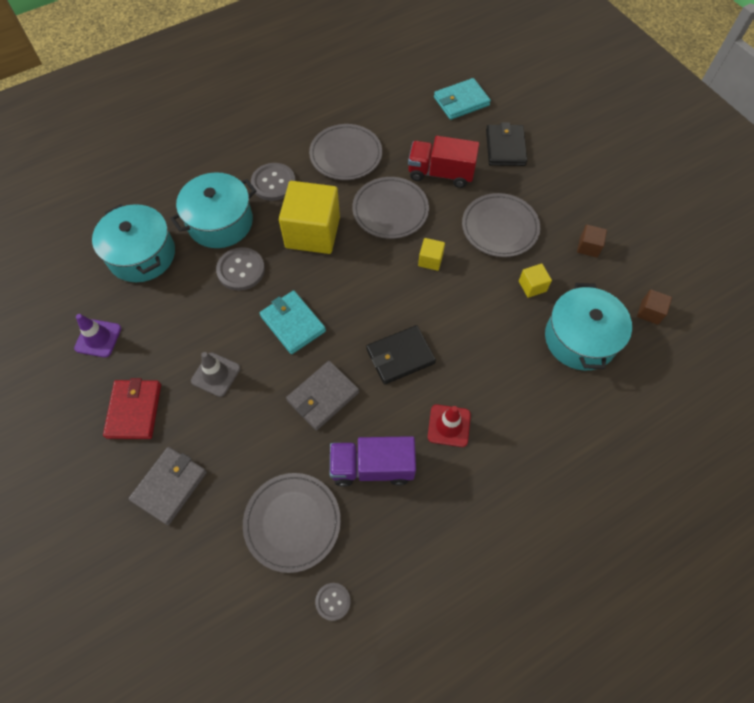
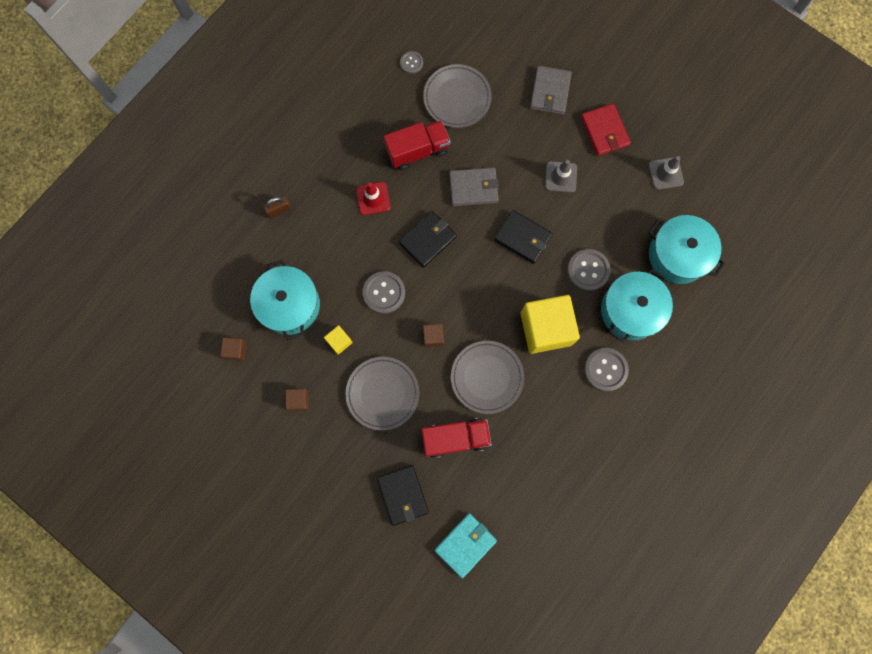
camera: 160 degrees right, 15 degrees up
purple traffic cone [74,314,121,358] -> grey traffic cone [649,156,684,190]
turquoise wallet [260,290,326,354] -> black wallet [494,210,552,264]
grey wallet [286,361,359,430] -> grey wallet turned 60 degrees clockwise [449,167,499,206]
grey plate [309,124,382,180] -> none
purple truck [330,436,416,487] -> red truck [384,120,450,170]
yellow cube [418,238,445,271] -> brown cube [423,324,444,347]
none -> brown padlock [263,196,291,219]
none -> grey button [363,271,405,314]

